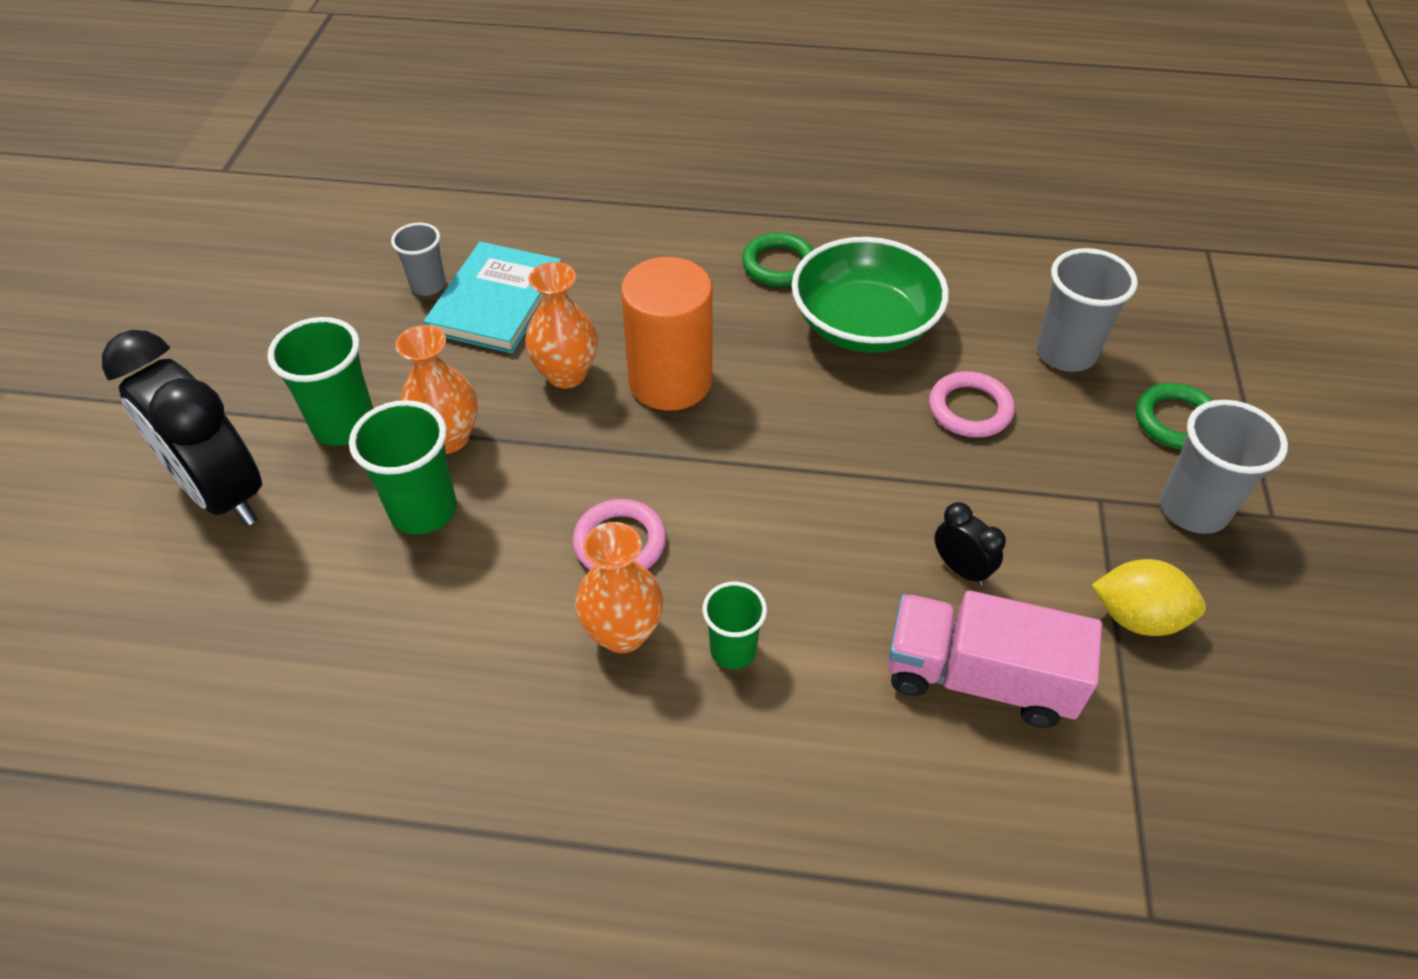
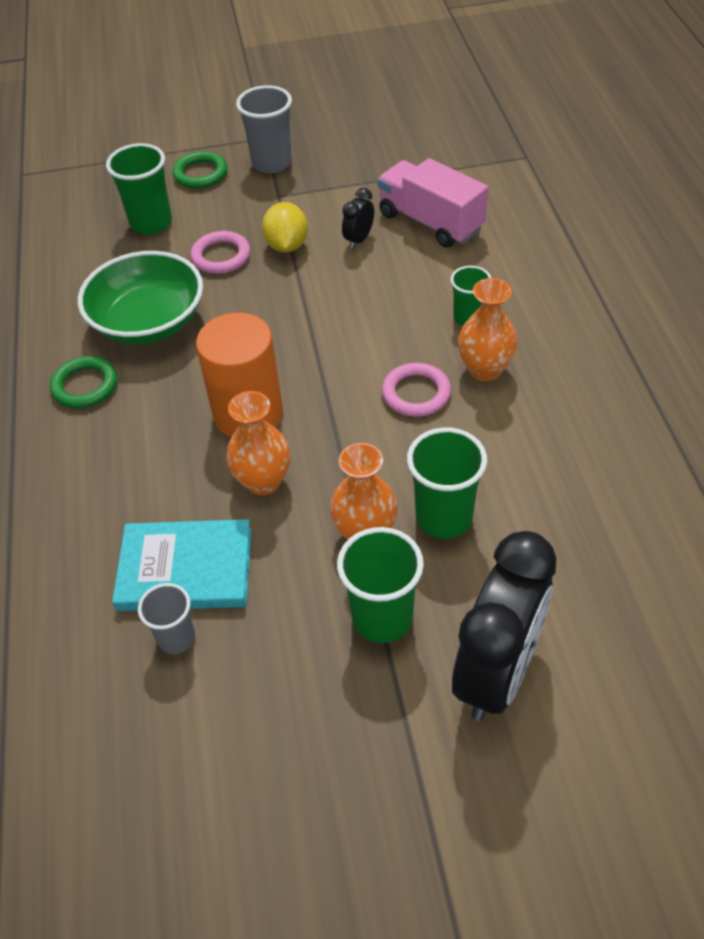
camera: 105 degrees left, 0 degrees up
pink truck [888,590,1102,728] -> pink truck turned 135 degrees clockwise [377,158,488,248]
grey cup [1037,248,1138,372] -> green cup [106,143,172,234]
yellow lemon [1091,559,1206,636] -> yellow lemon moved to [262,202,308,253]

